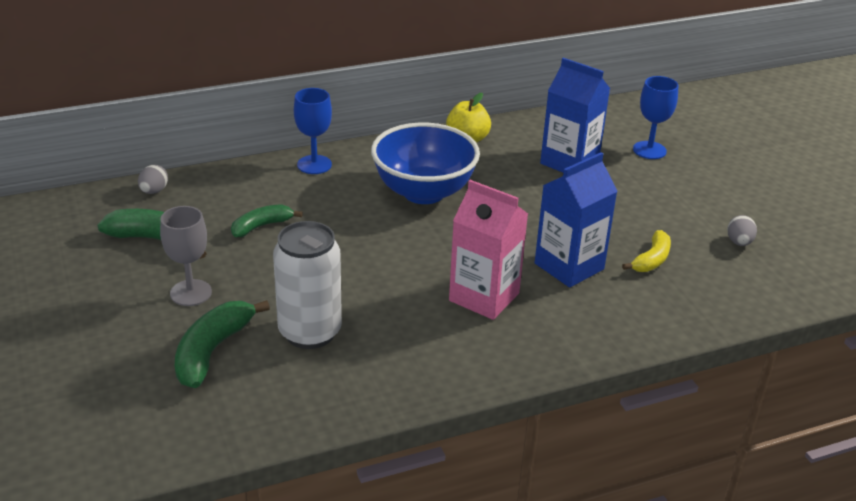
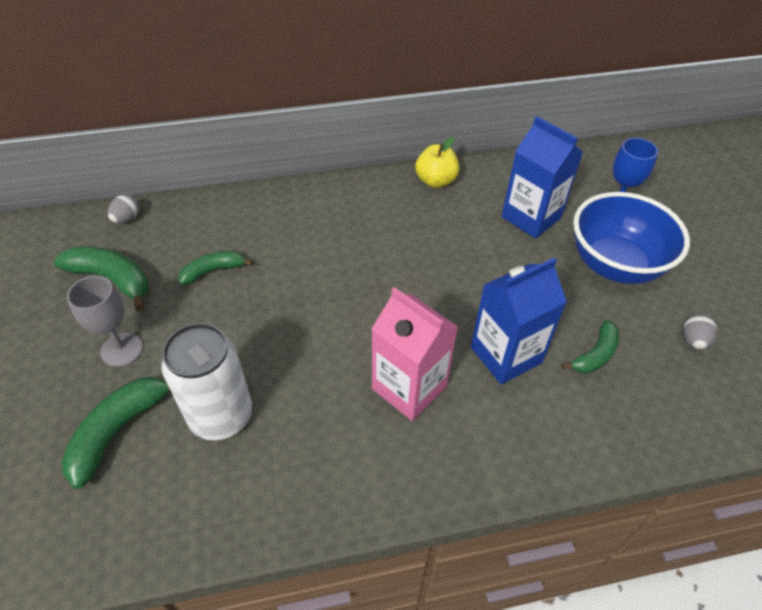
camera: 10 degrees right, 15 degrees up
blue goblet [294,88,332,174] -> none
blue bowl [371,123,480,204] -> blue bowl moved to [573,192,690,284]
yellow banana [622,230,671,272] -> green banana [561,320,619,374]

